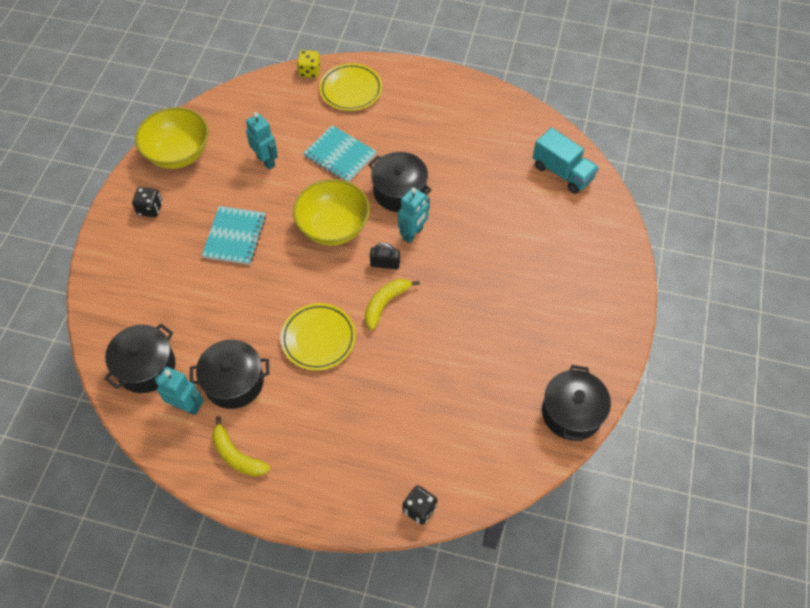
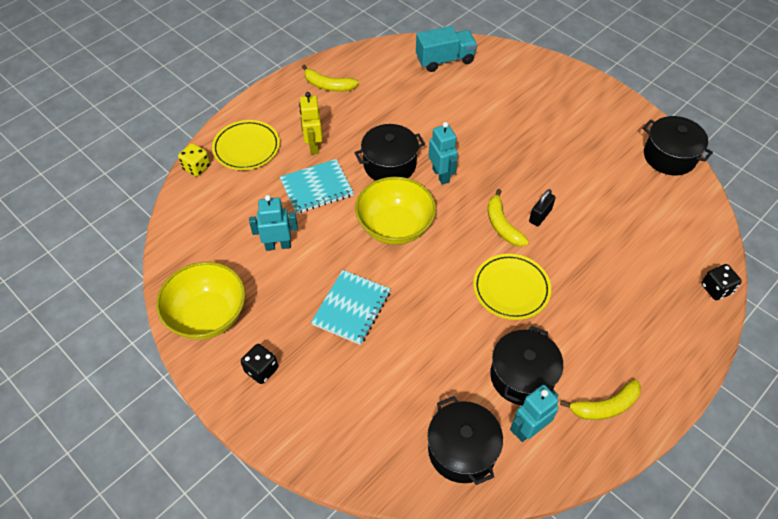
camera: 60 degrees left, 5 degrees down
turquoise notebook [202,206,266,265] -> turquoise notebook turned 75 degrees clockwise [311,270,391,345]
black padlock [370,243,400,269] -> black padlock moved to [529,189,556,226]
none -> yellow robot [299,92,323,155]
none -> yellow banana [302,65,359,92]

